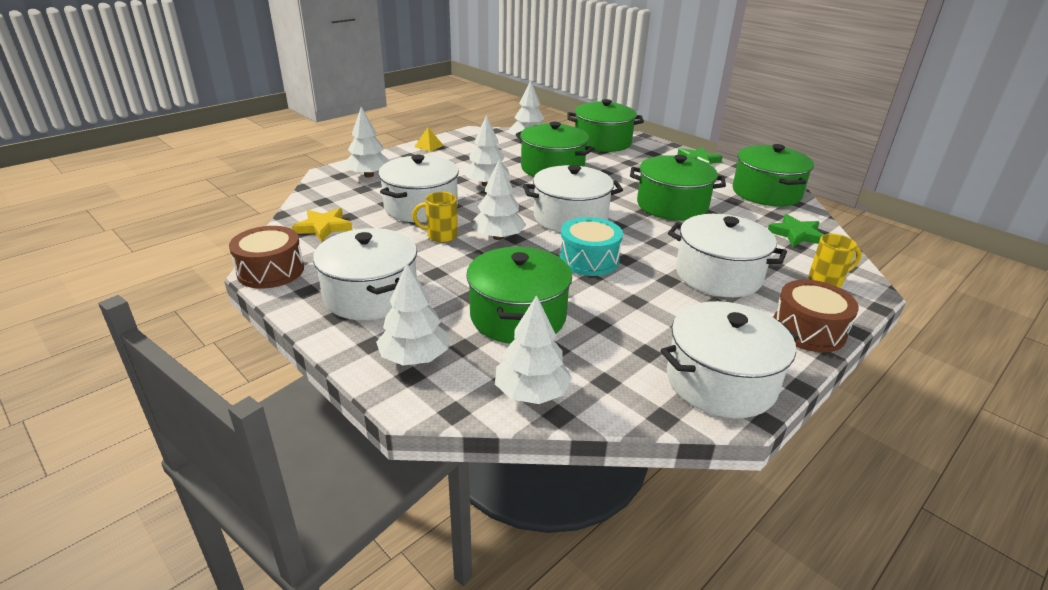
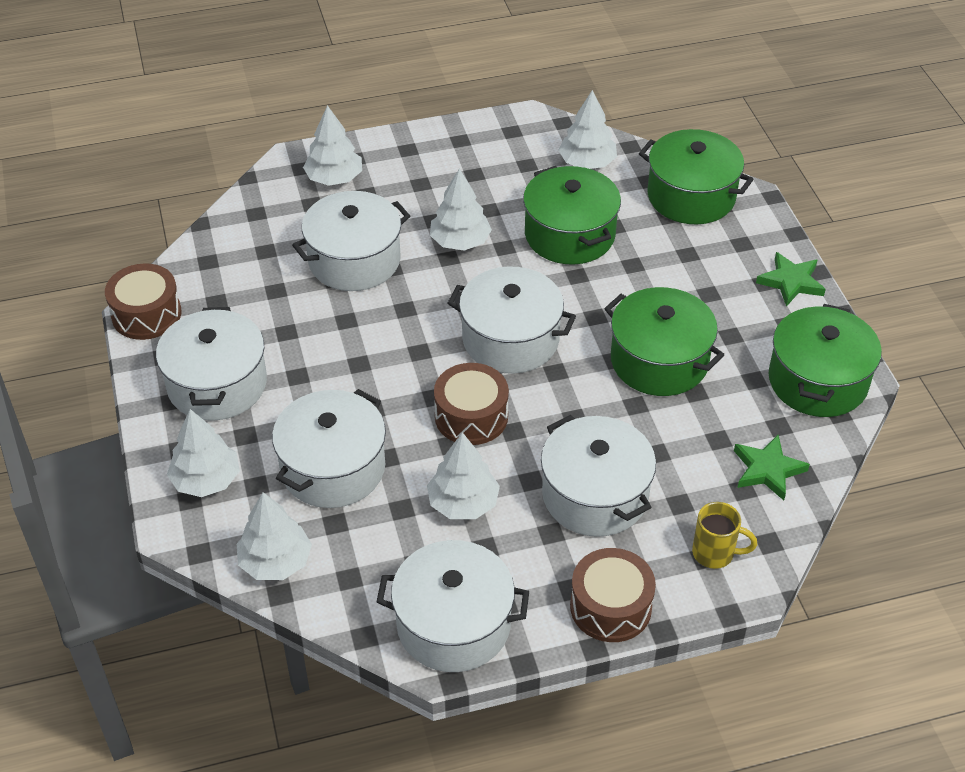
camera: 30 degrees right, 15 degrees up
yellow star [292,208,353,242] -> none
yellow mug [412,192,458,242] -> none
yellow pyramid [414,128,444,152] -> none
green pot [466,247,572,344] -> white pot [272,389,386,508]
white tree [472,160,526,240] -> white tree moved to [427,432,500,519]
turquoise drum [559,217,623,276] -> brown drum [434,363,509,445]

